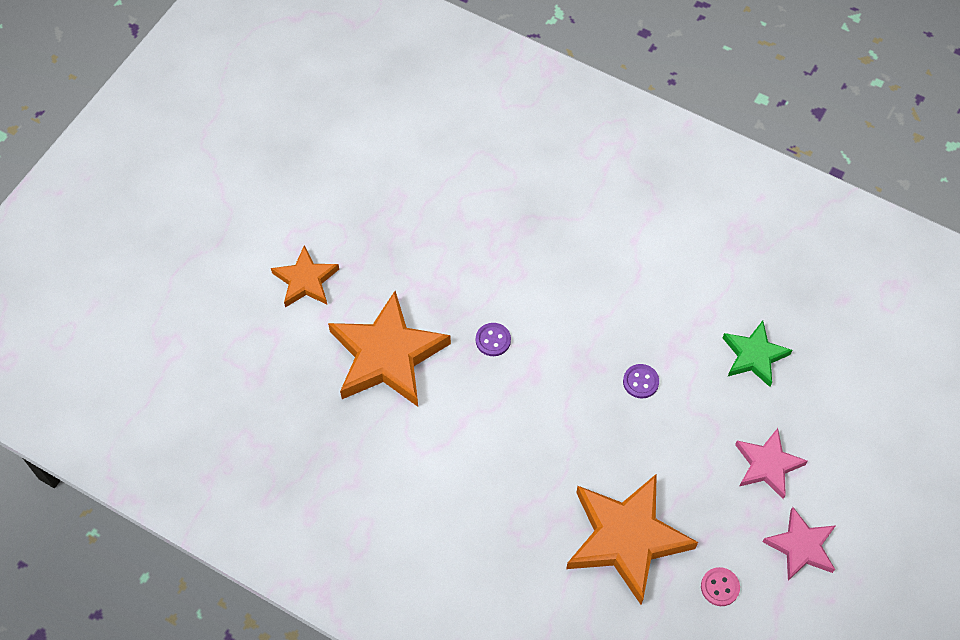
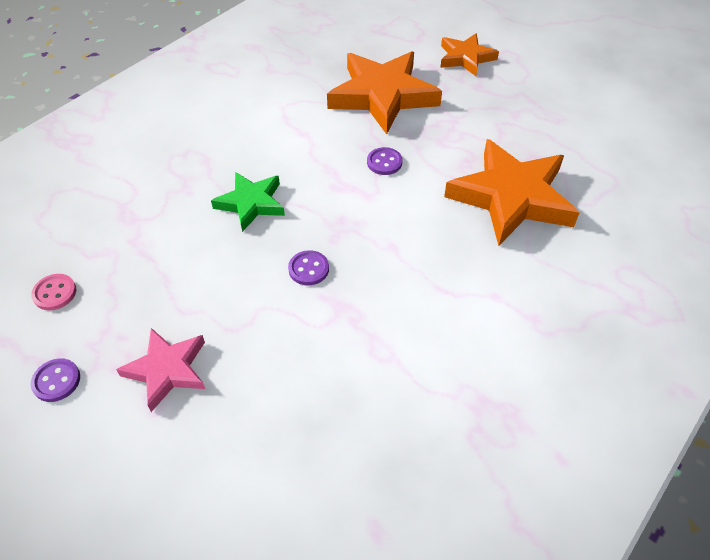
camera: 100 degrees right, 10 degrees down
orange star [566,474,698,605] -> orange star moved to [444,139,579,246]
green star [723,321,793,387] -> green star moved to [211,172,285,232]
pink star [763,507,836,581] -> purple button [31,358,80,402]

